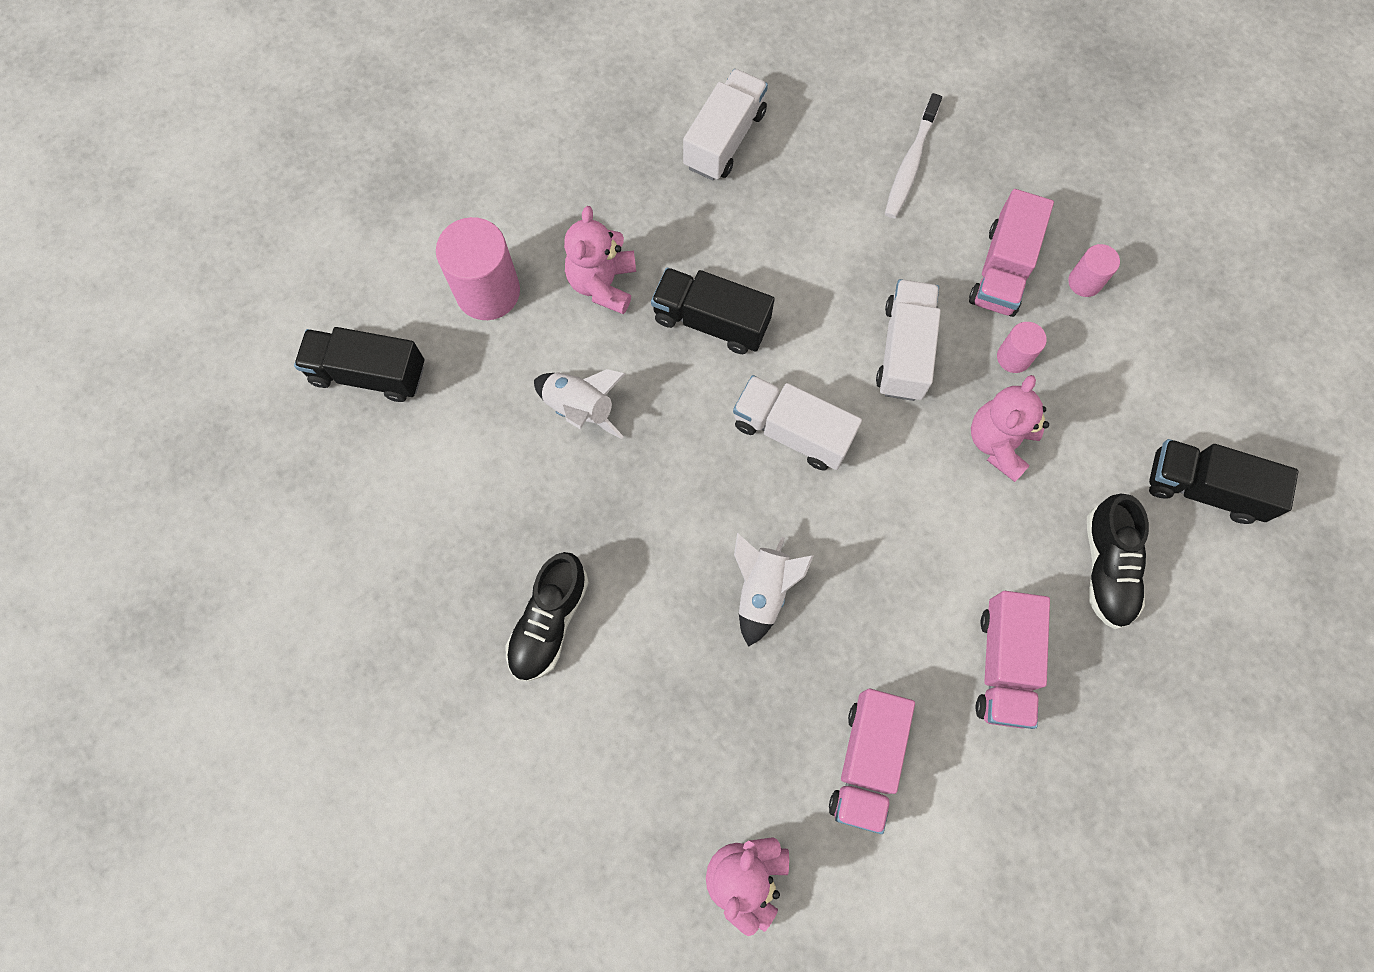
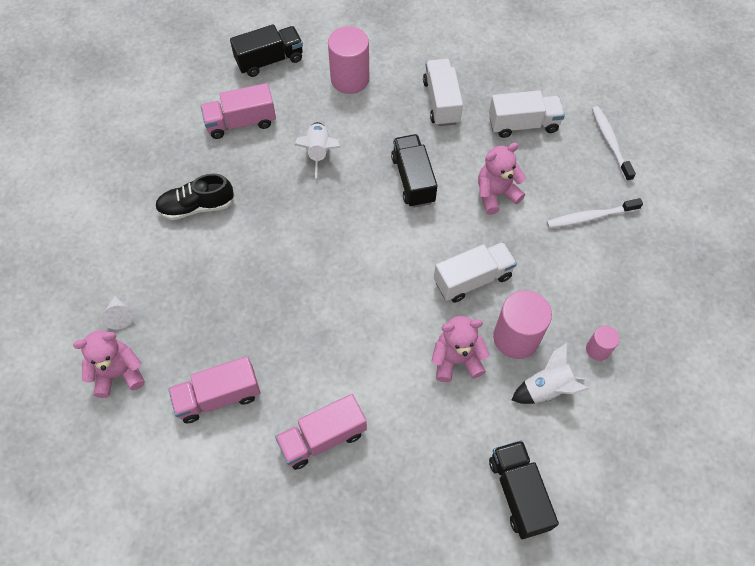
camera: 55 degrees right, 10 degrees down
black truck [294,327,424,402] -> black truck turned 90 degrees clockwise [230,24,303,77]
pink teddy bear [564,206,636,314] -> pink teddy bear moved to [478,143,526,215]
white truck [733,375,862,470] -> white truck moved to [423,59,463,126]
white rocket [734,533,813,647] -> white rocket moved to [512,343,589,404]
pink truck [969,189,1054,317] -> pink truck moved to [201,83,276,139]
pink cylinder [997,322,1047,373] -> pink cylinder [493,290,552,359], size x1.90
black shoe [1087,494,1149,629] -> none
none -> white cone [101,296,134,329]
none -> white toothbrush [592,106,636,182]

